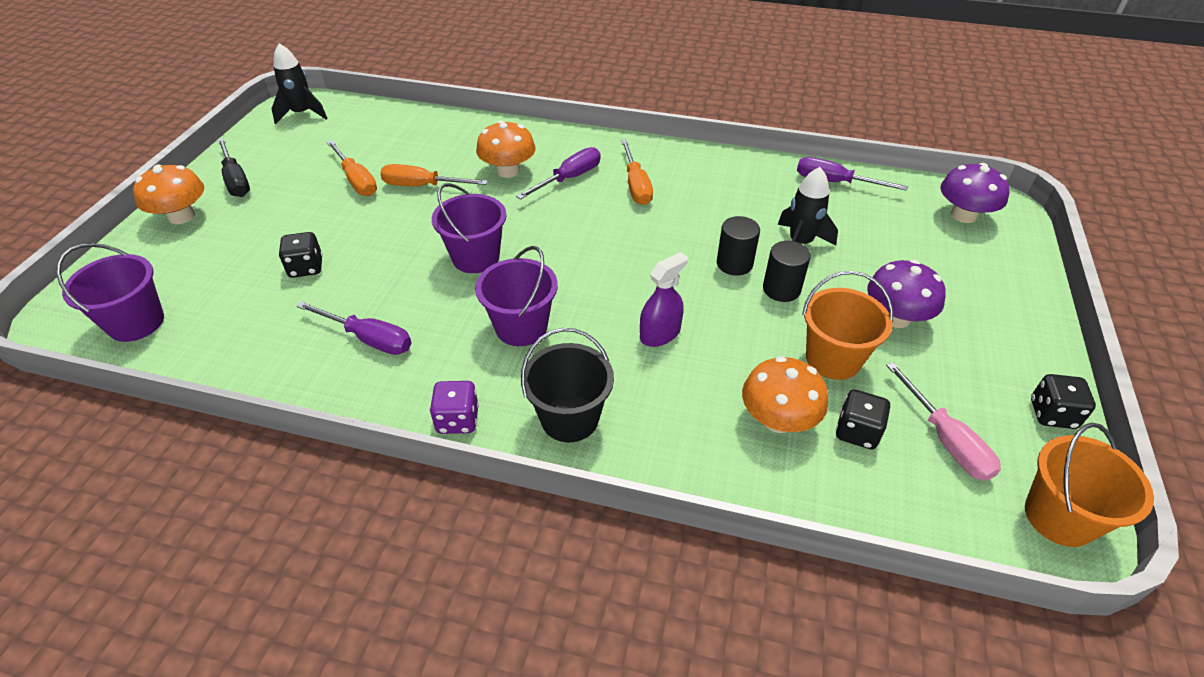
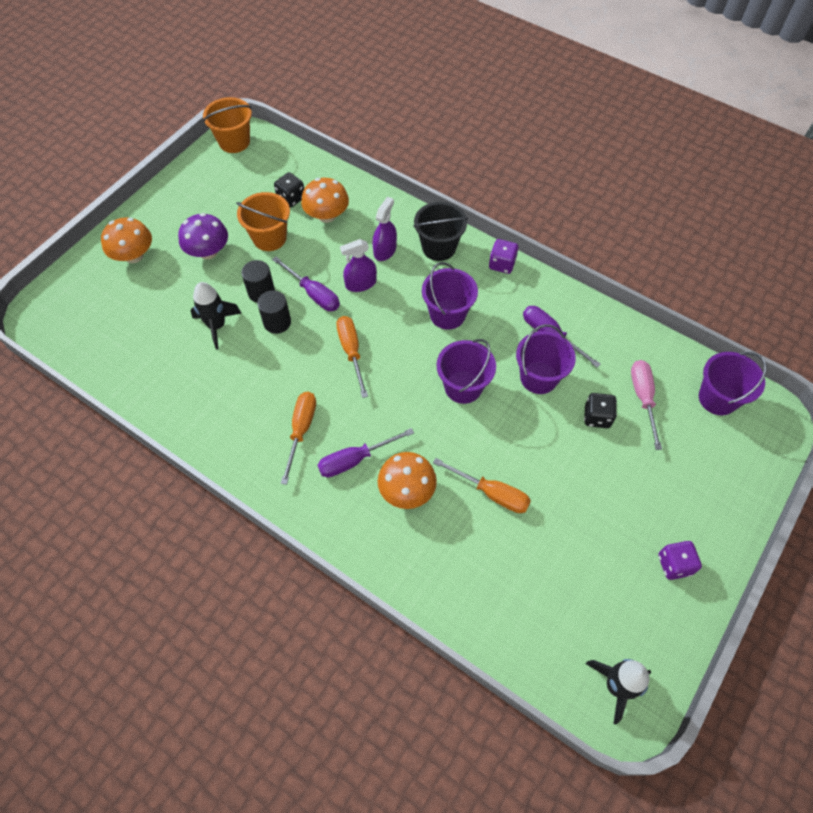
camera: 160 degrees left, 15 degrees up
orange mushroom [133,164,204,224] -> orange mushroom moved to [101,217,152,263]
black screwdriver [218,138,250,197] -> purple dice [658,541,702,580]
orange screwdriver [326,140,377,196] -> orange screwdriver moved to [336,316,368,398]
purple screwdriver [797,157,908,191] -> purple screwdriver moved to [272,257,340,311]
pink screwdriver [886,362,1001,481] -> pink screwdriver moved to [631,360,662,450]
purple mushroom [940,163,1010,223] -> none
black dice [1031,374,1096,429] -> none
none -> purple spray bottle [372,197,397,261]
none -> purple bucket [516,324,576,394]

